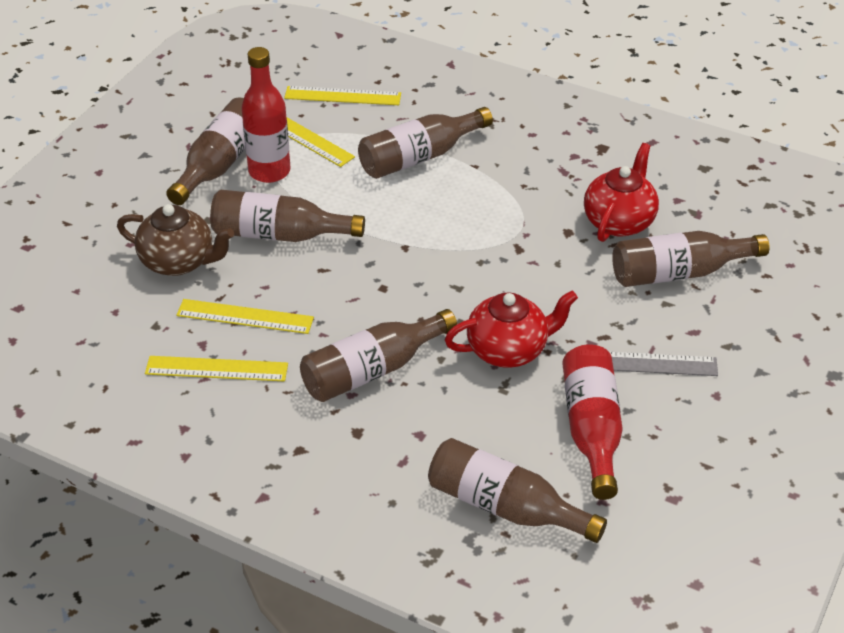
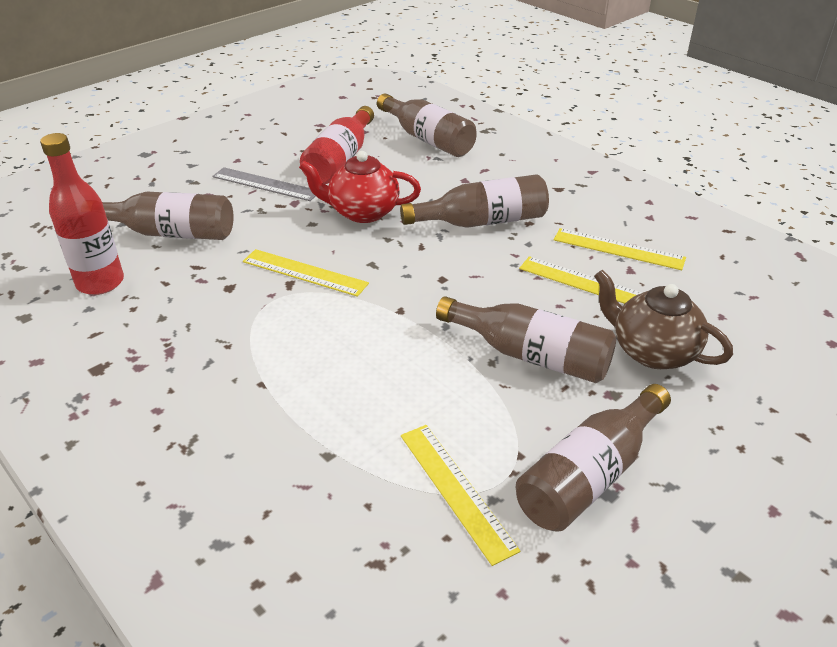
camera: 160 degrees left, 5 degrees down
red bottle [241,47,291,183] -> red bottle moved to [40,133,124,295]
yellow ruler [284,86,401,105] -> yellow ruler moved to [243,249,369,297]
brown bottle [358,107,493,179] -> none
red teapot [584,143,659,242] -> none

